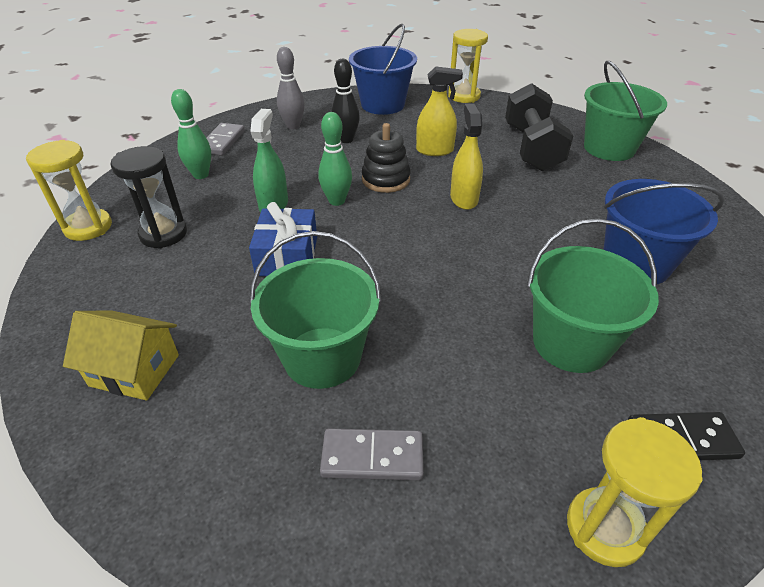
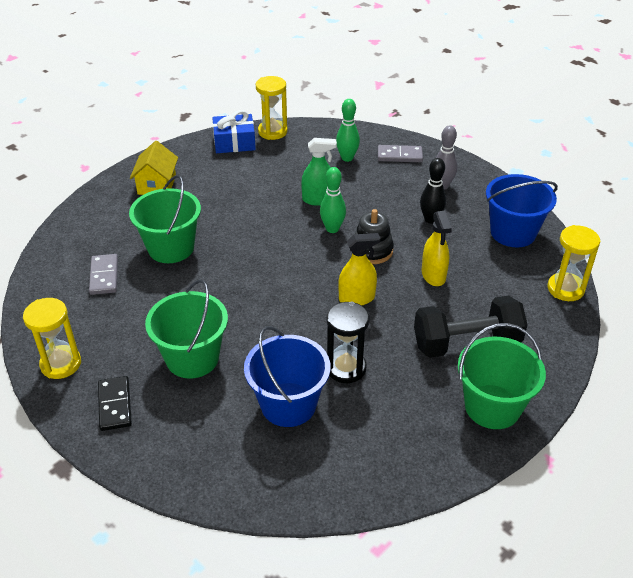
camera: 80 degrees right, 0 degrees up
black hourglass [110,146,187,249] -> black hourglass moved to [327,301,369,383]
blue gift [249,202,317,276] -> blue gift moved to [212,110,256,153]

